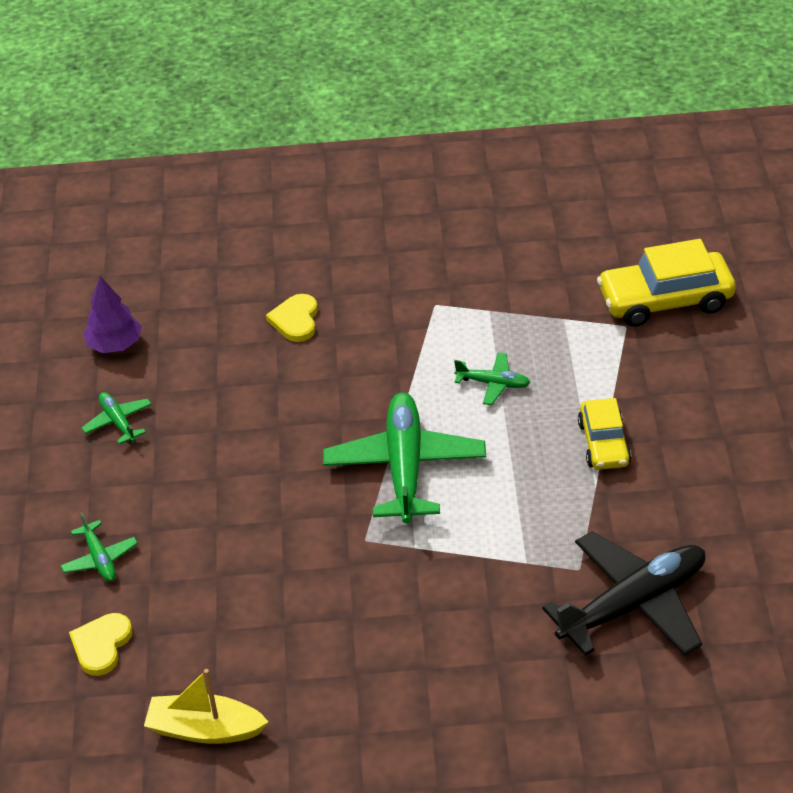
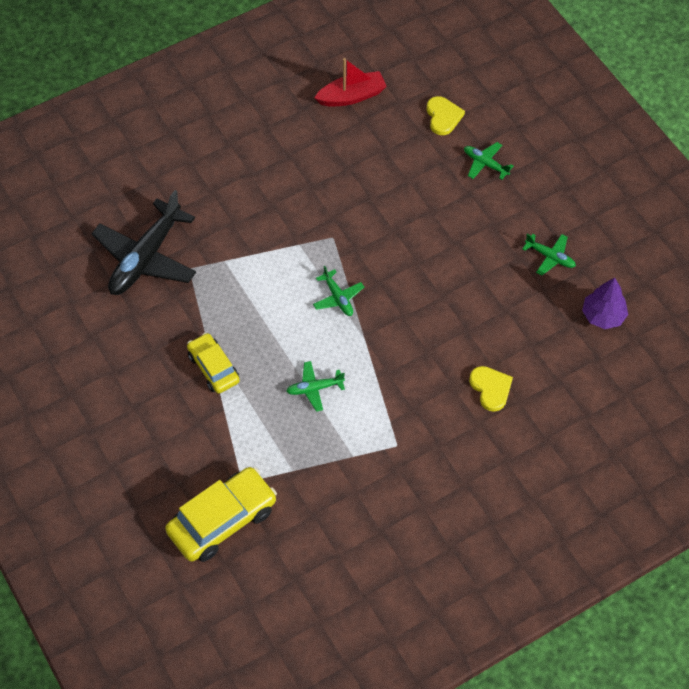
camera: 150 degrees right, 15 degrees up
yellow boat [144,669,269,744] -> red boat [314,58,387,106]
green plane [323,393,486,524] -> green plane [313,266,364,316], size x0.47

